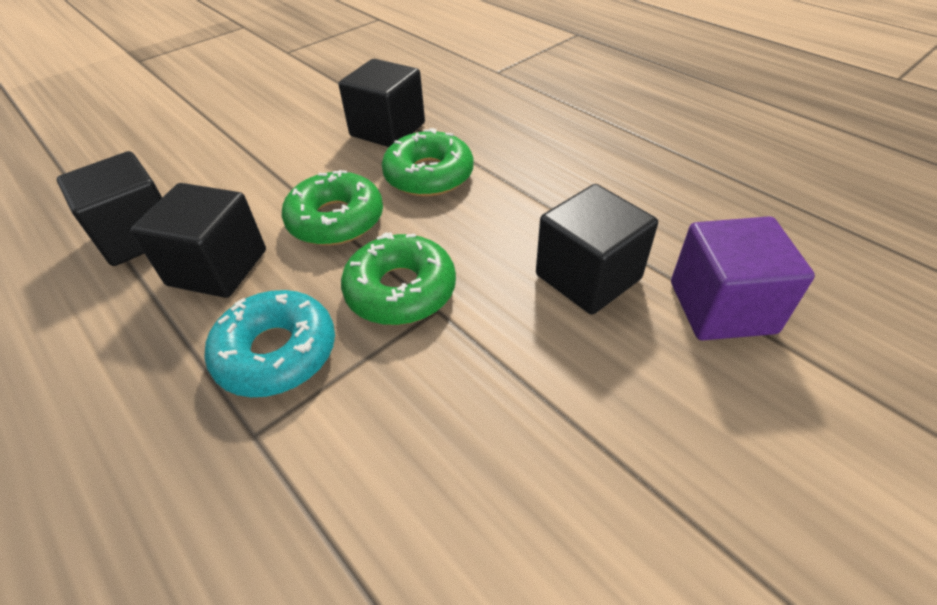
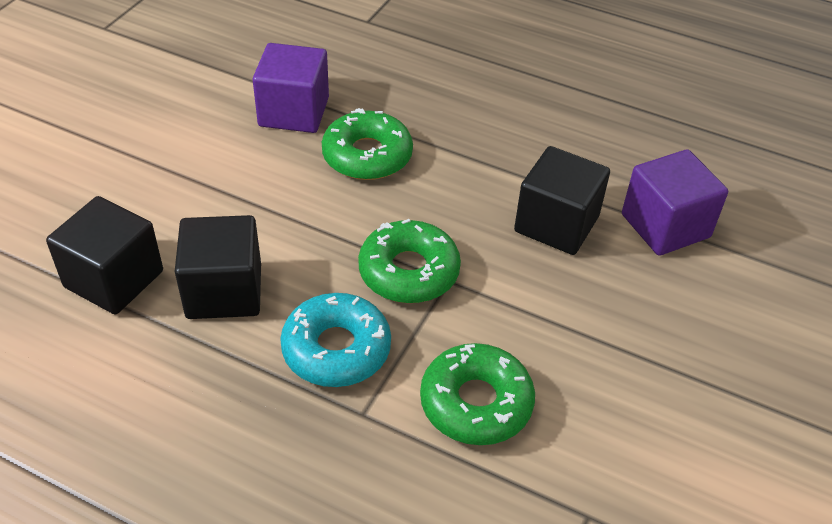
camera: 25 degrees left, 0 degrees up
green donut [282,170,383,245] -> green donut moved to [420,343,535,445]
black cube [339,59,425,147] -> purple cube [253,43,329,133]

